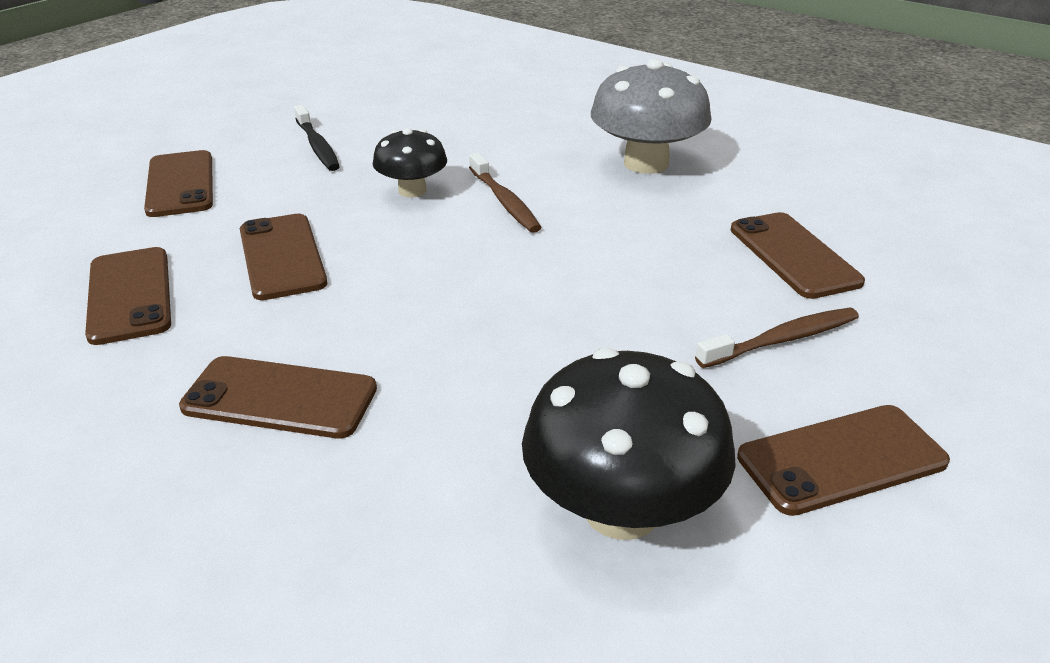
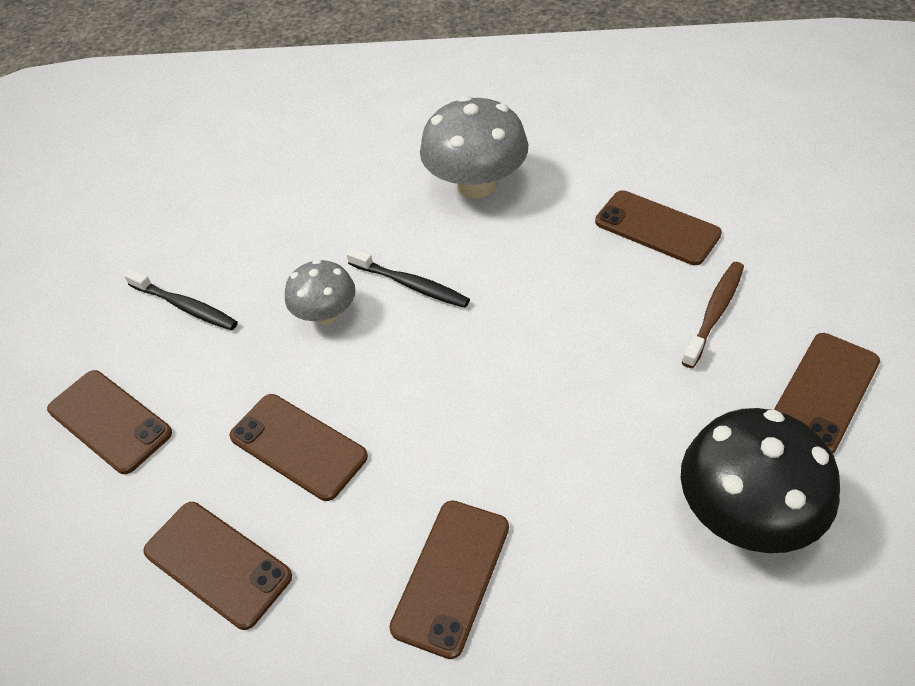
camera: 30 degrees left, 15 degrees up
brown phone [179,356,377,438] -> brown phone turned 45 degrees counterclockwise [389,500,509,659]
black mushroom [373,128,447,198] -> grey mushroom [285,259,356,324]
brown toothbrush [469,153,542,233] -> black toothbrush [346,248,470,308]

